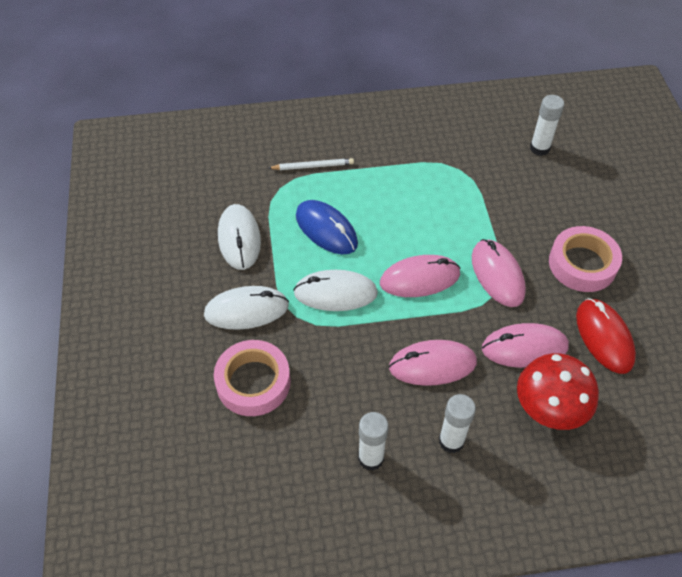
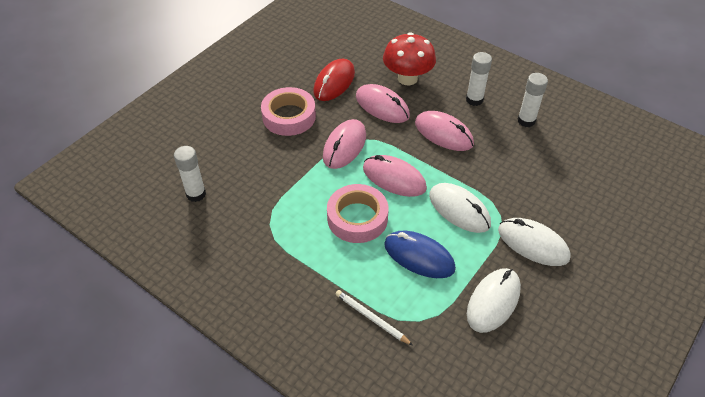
camera: 135 degrees left, 5 degrees down
pink tape [214,340,291,416] -> pink tape moved to [327,184,389,243]
blue mouse [296,200,358,254] -> blue mouse turned 60 degrees counterclockwise [384,231,456,278]

